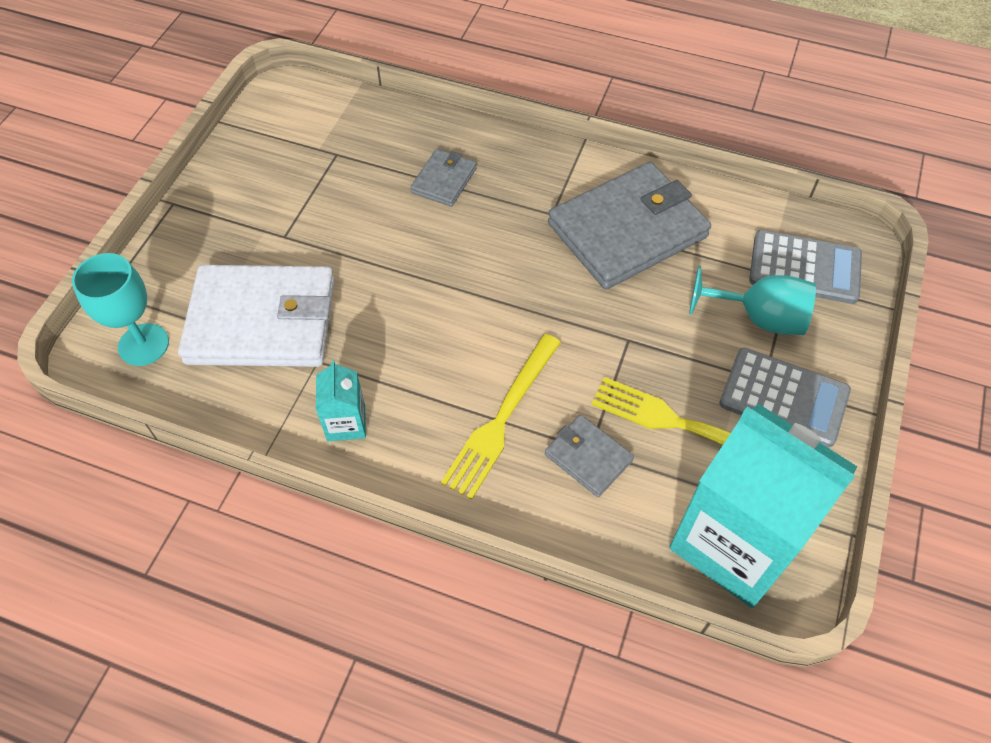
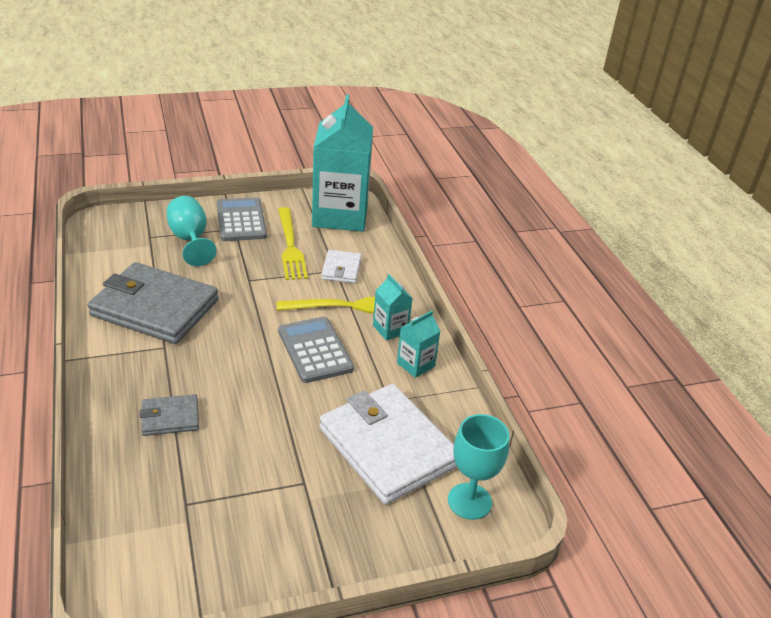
camera: 130 degrees left, 20 degrees down
grey wallet [545,415,634,497] -> white wallet [321,250,362,283]
grey calculator [749,230,862,304] -> grey calculator moved to [278,317,354,383]
none -> turquoise carton [373,274,413,341]

